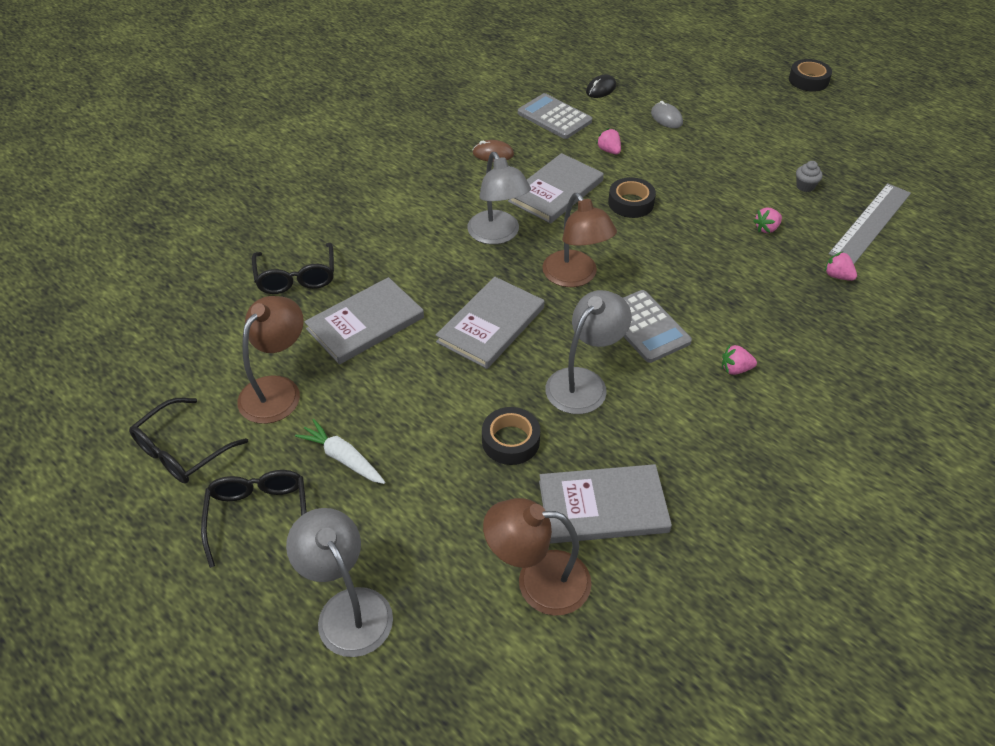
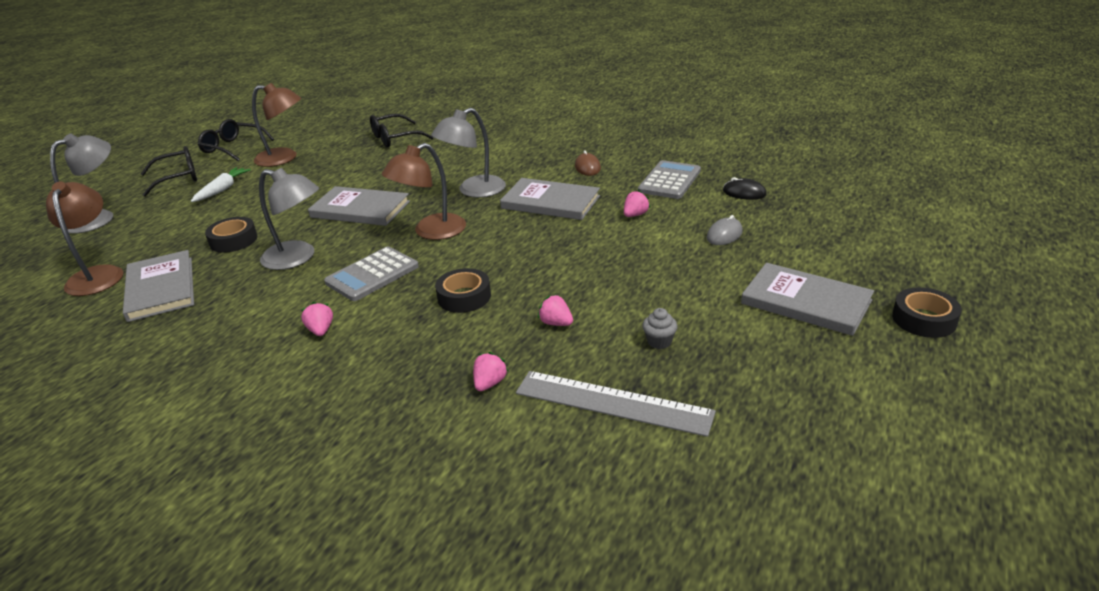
camera: 75 degrees right, 15 degrees down
grey book [304,277,424,365] -> grey book moved to [741,263,874,336]
black tape [608,177,656,218] -> black tape moved to [435,268,491,313]

